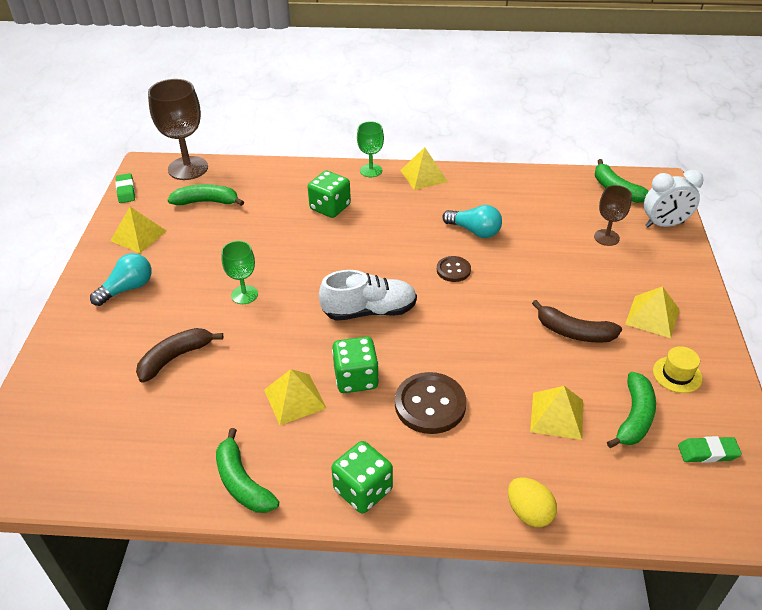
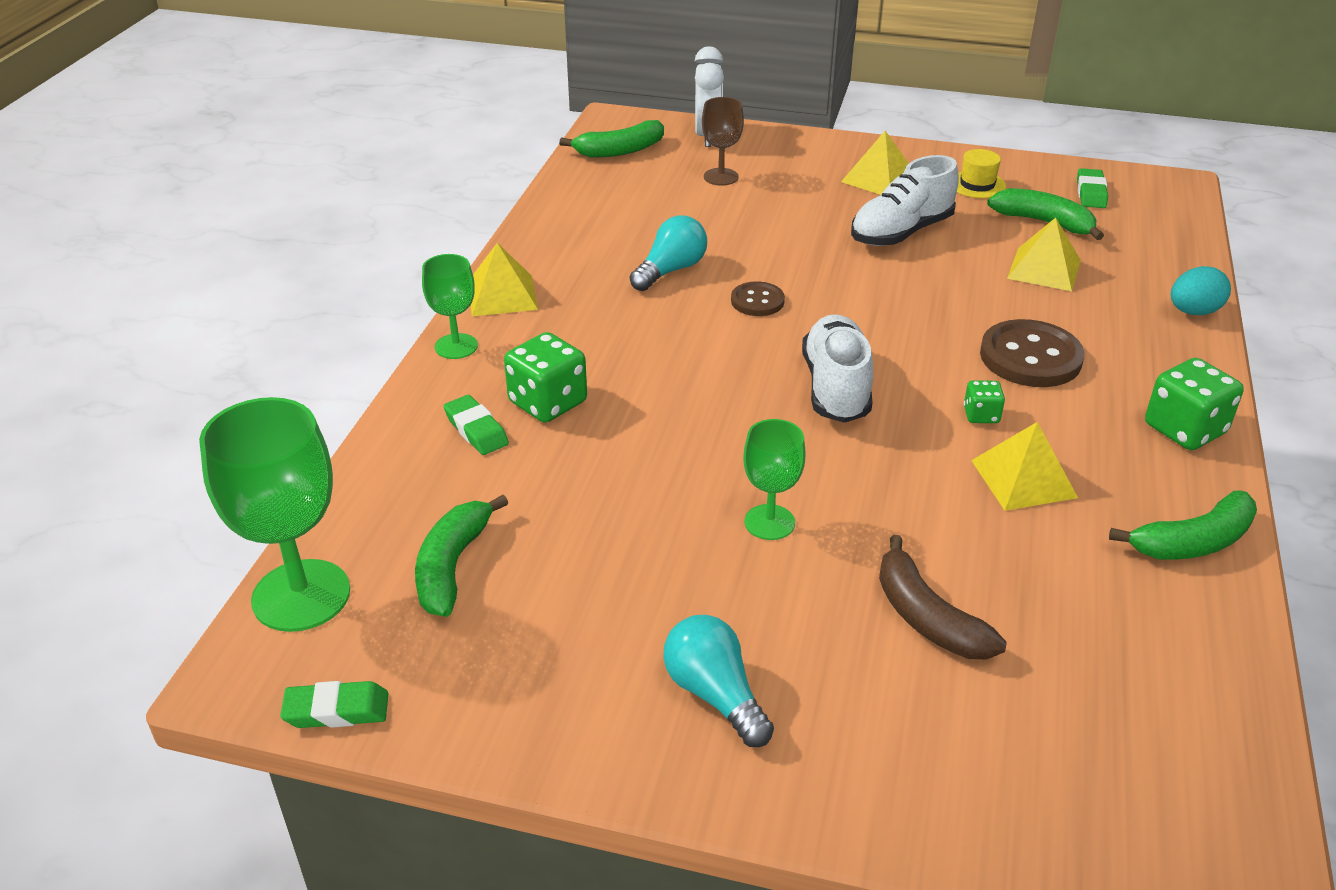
camera: 80 degrees left, 5 degrees down
yellow pyramid [110,207,166,253] -> none
brown goblet [148,79,208,180] -> green goblet [199,397,350,632]
green dice [332,337,379,393] -> green dice [964,380,1005,423], size x0.53
yellow egg [508,477,557,527] -> turquoise egg [1171,266,1231,315]
brown banana [532,300,622,343] -> white shoe [851,155,959,246]
none -> green eraser [444,395,509,455]

